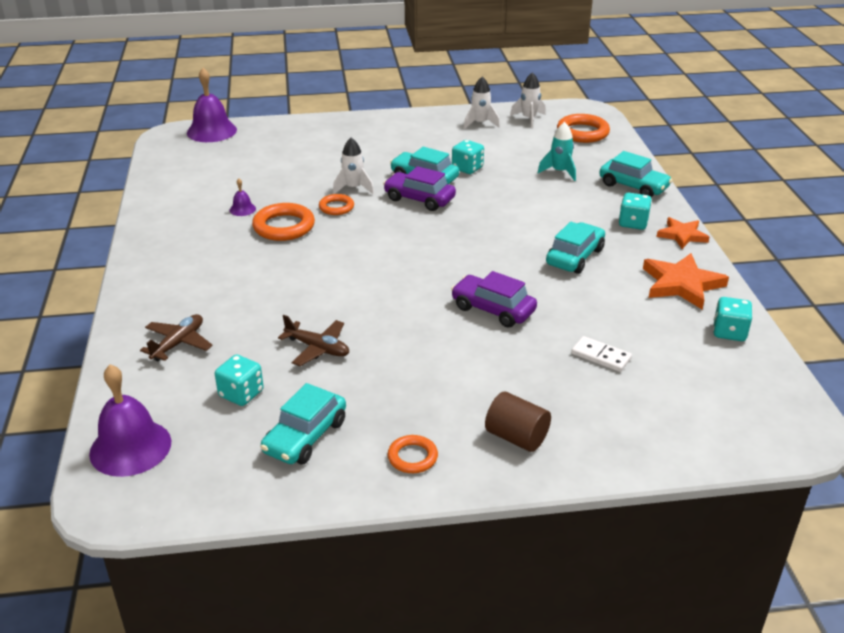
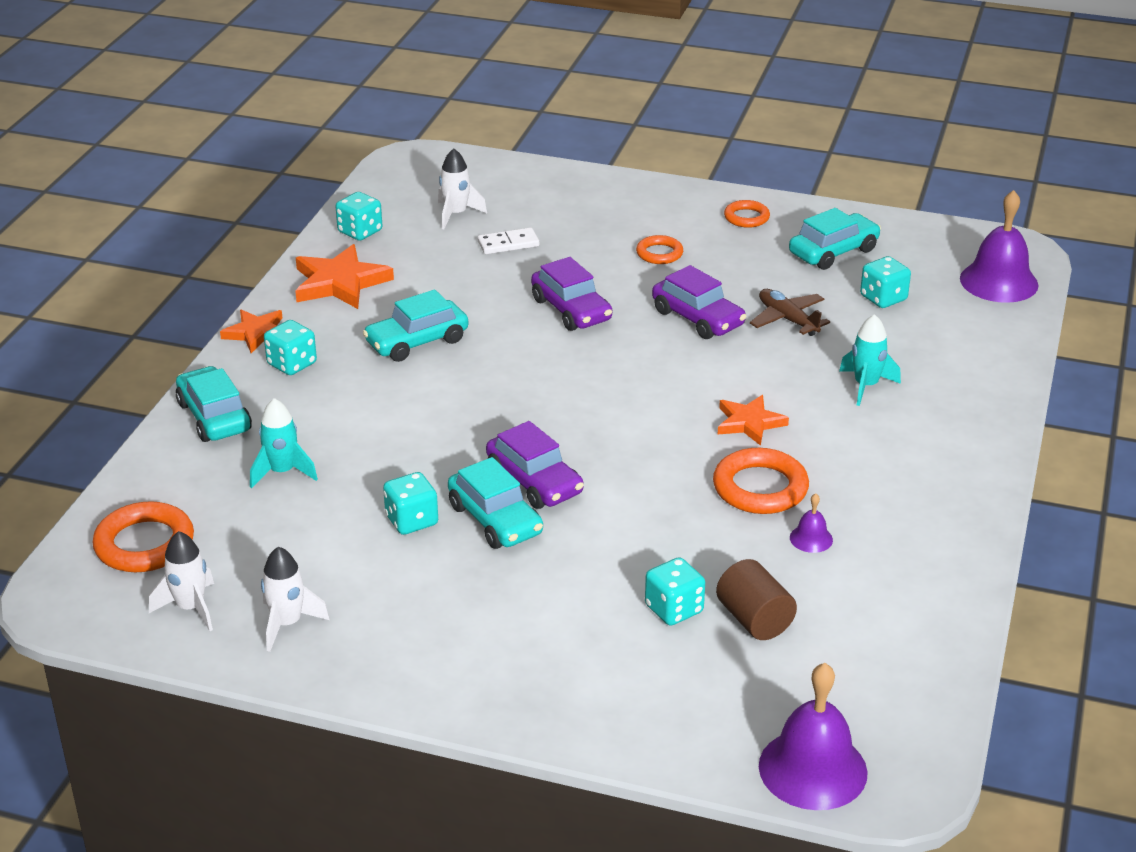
camera: 155 degrees left, 0 degrees up
brown plane [140,314,213,361] -> none
orange ring [319,194,354,215] -> orange ring moved to [636,235,683,264]
white rocket [333,138,374,194] -> white rocket moved to [438,148,487,229]
brown cylinder [485,391,551,452] -> brown cylinder moved to [716,559,797,640]
white domino [571,336,632,372] -> white domino turned 75 degrees counterclockwise [477,227,539,254]
none -> turquoise dice [645,557,705,626]
none -> purple car [652,265,747,339]
none -> orange star [717,395,789,446]
none -> turquoise rocket [839,314,901,406]

